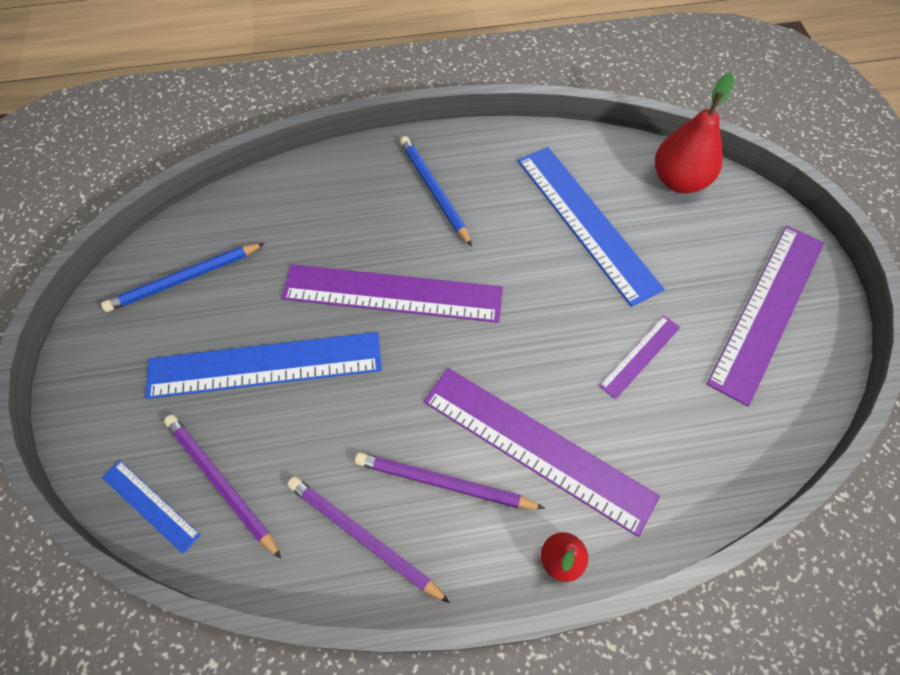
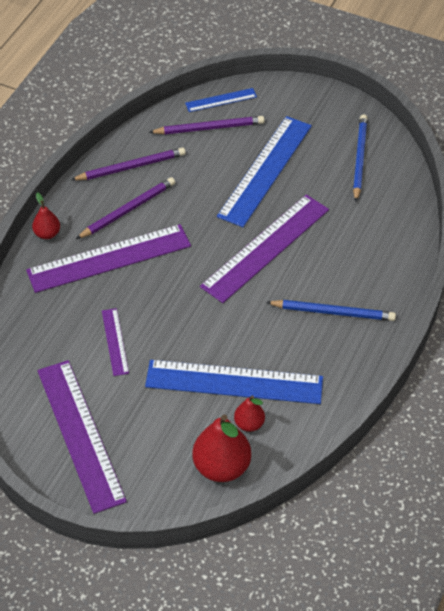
camera: 125 degrees right, 10 degrees down
none -> red pear [234,395,265,432]

